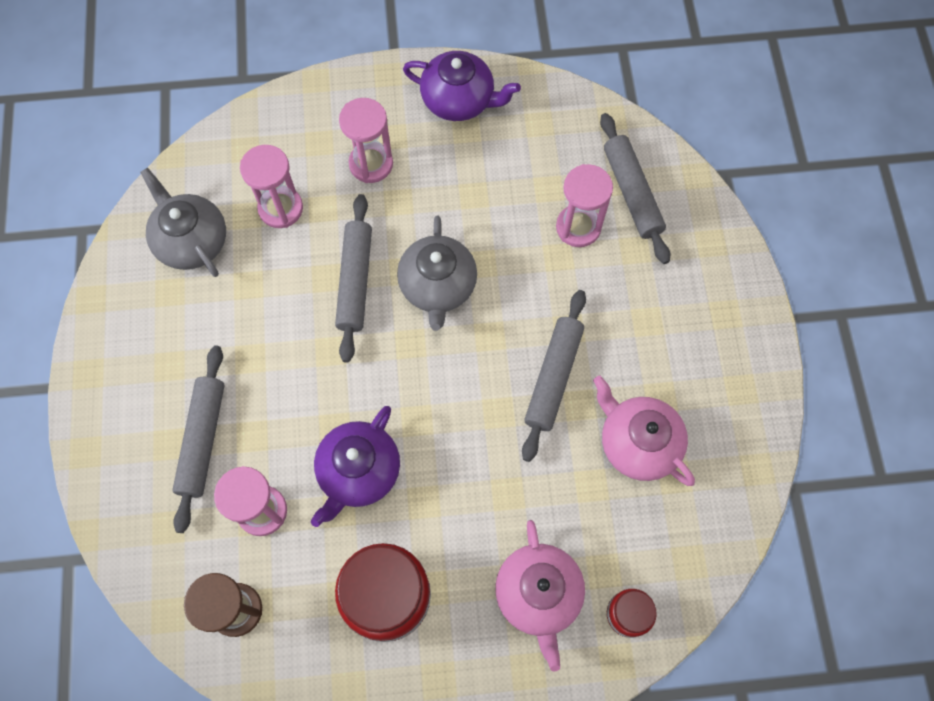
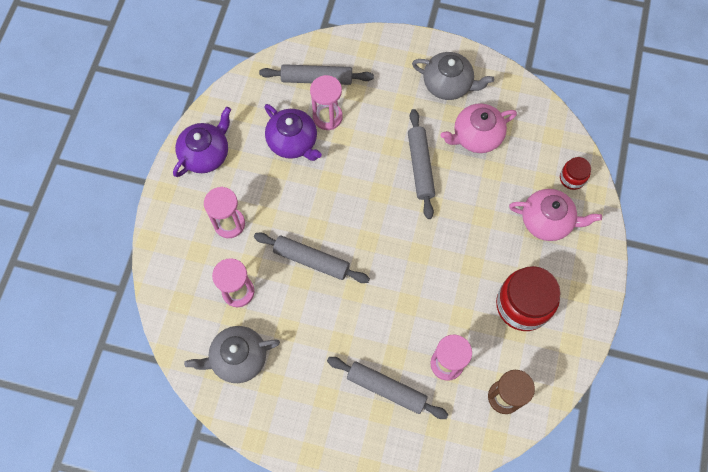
camera: 70 degrees left, 0 degrees up
purple teapot [311,406,400,527] -> purple teapot moved to [264,104,322,161]
grey teapot [397,215,477,331] -> grey teapot moved to [412,52,494,100]
grey rolling pin [522,290,586,462] -> grey rolling pin turned 45 degrees clockwise [408,109,435,219]

